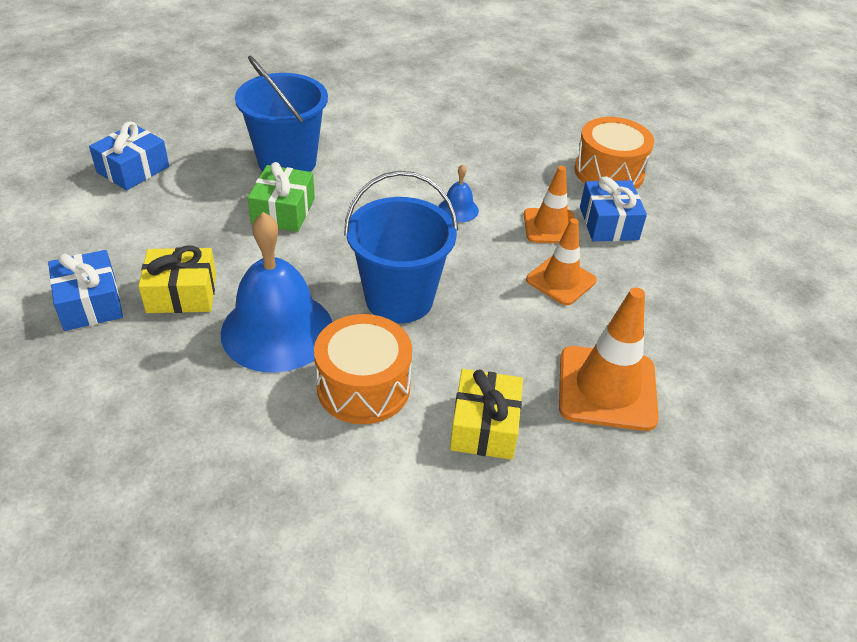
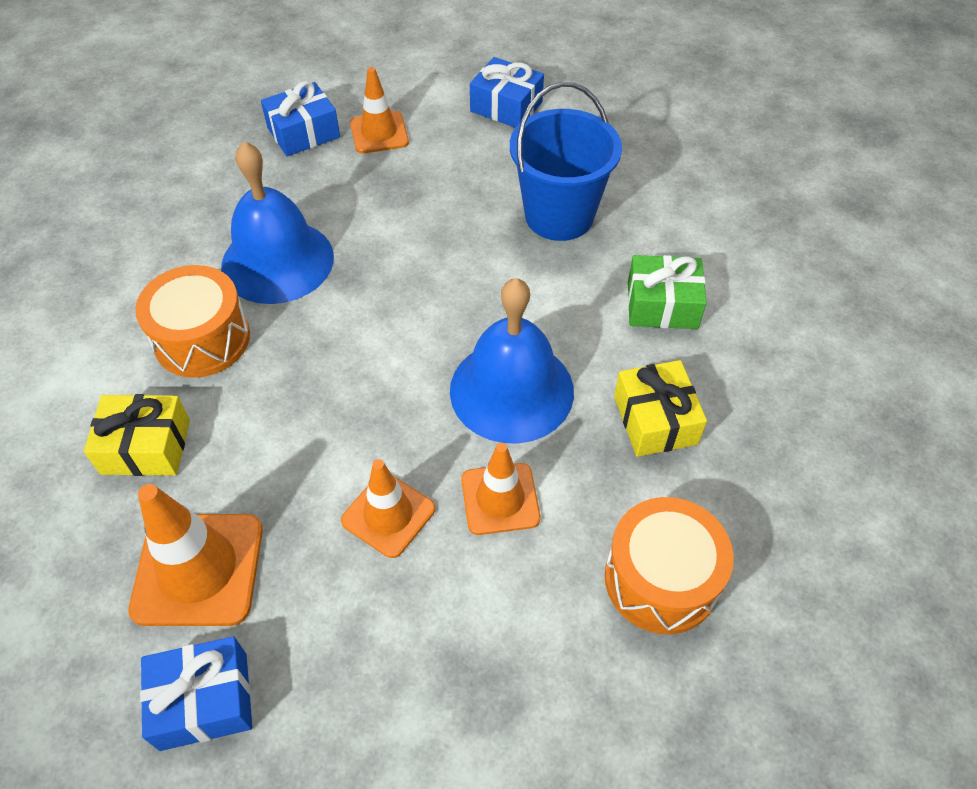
camera: 85 degrees right, 10 degrees up
yellow gift [138,245,216,313] -> yellow gift moved to [614,360,707,457]
green gift [248,162,315,232] -> green gift moved to [628,255,707,329]
blue bucket [344,171,458,323] -> none
blue bell [439,164,479,222] -> blue bell [450,278,574,444], size x2.32
blue gift [580,176,647,241] -> blue gift moved to [140,636,252,751]
none -> orange traffic cone [350,67,409,154]

